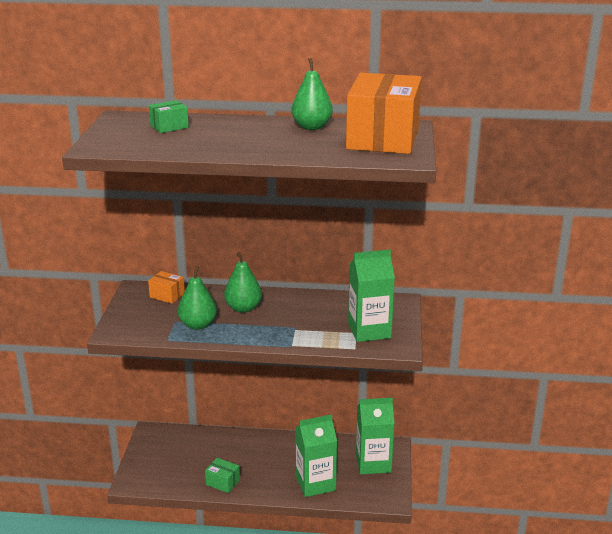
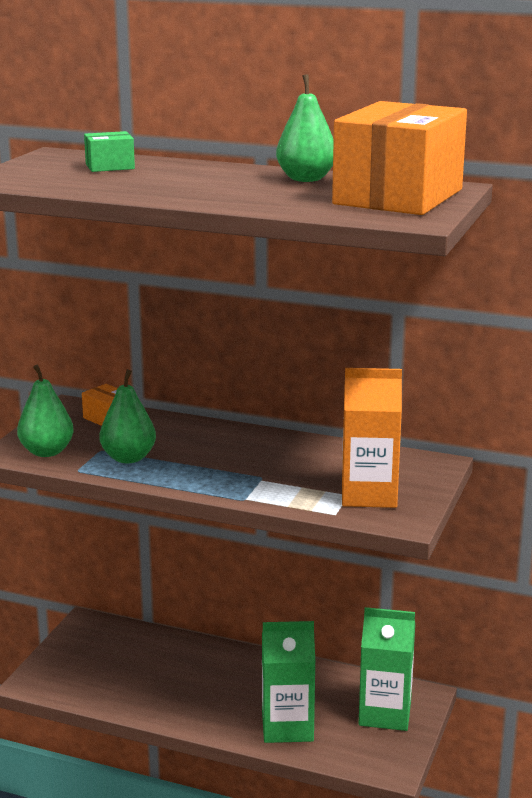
camera: 15 degrees right, 5 degrees down
green box [205,458,240,493] -> none
green pear [224,252,262,313] -> green pear moved to [17,364,74,457]
green carton [348,249,395,342] -> orange carton [342,368,402,508]

